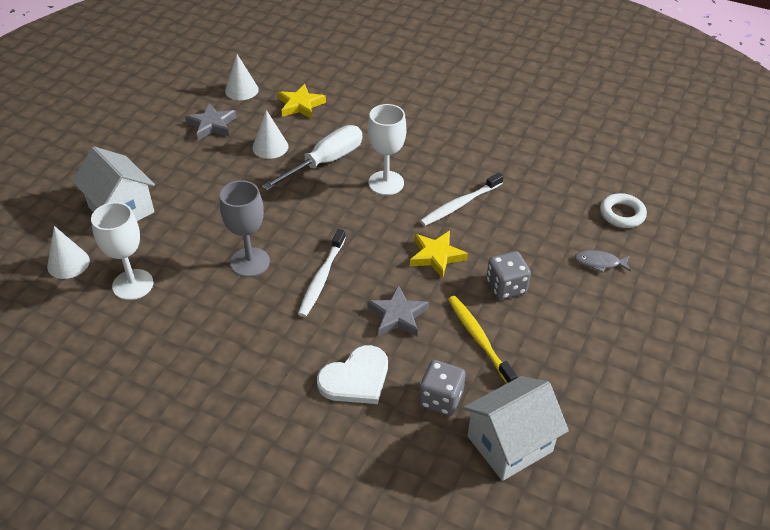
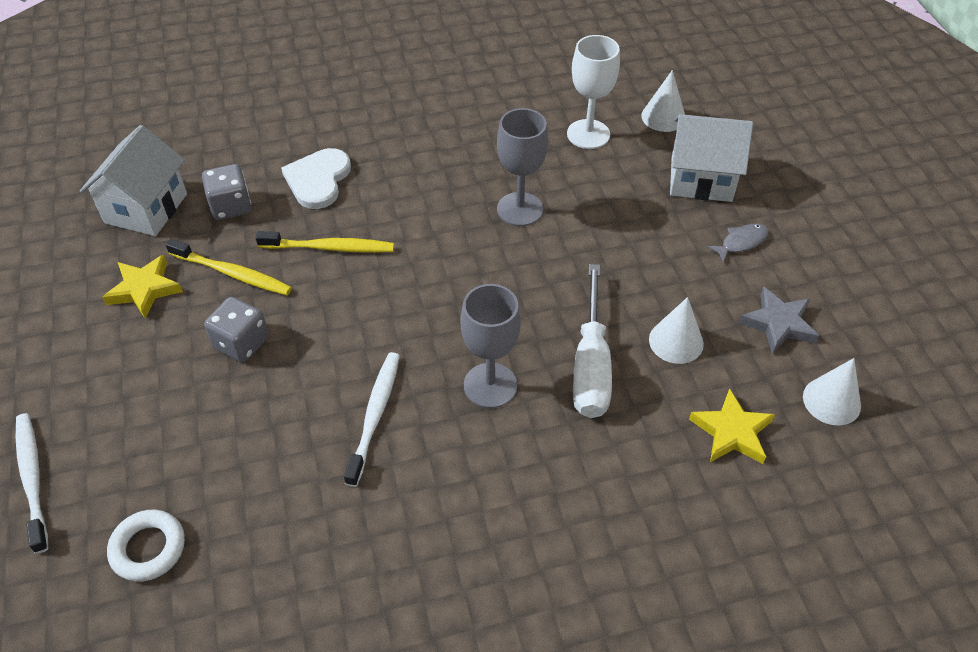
camera: 140 degrees right, 5 degrees up
white toothbrush [298,229,346,317] -> white toothbrush moved to [16,413,48,554]
grey star [367,285,429,337] -> yellow toothbrush [256,231,394,253]
white goblet [368,104,406,195] -> grey goblet [461,284,521,408]
yellow star [410,231,468,279] -> yellow star moved to [102,255,183,319]
grey fish [575,250,631,273] -> grey fish moved to [707,224,769,263]

